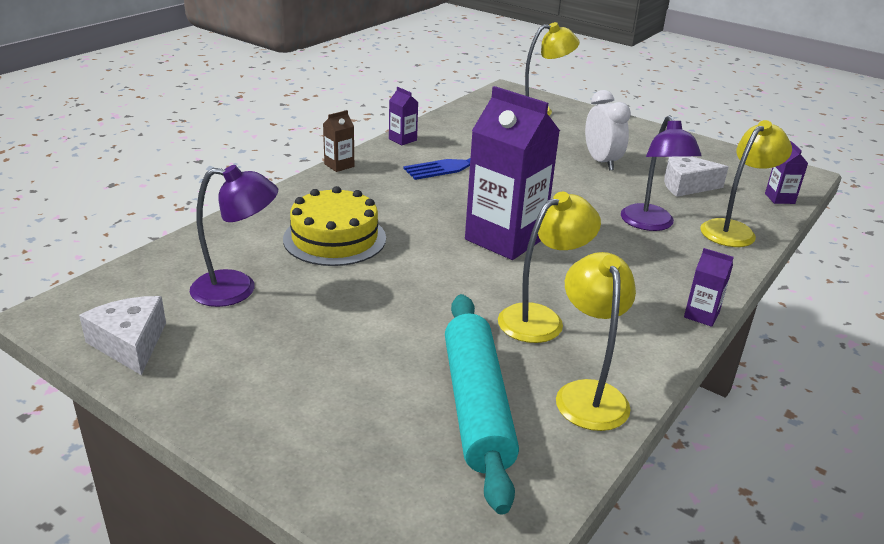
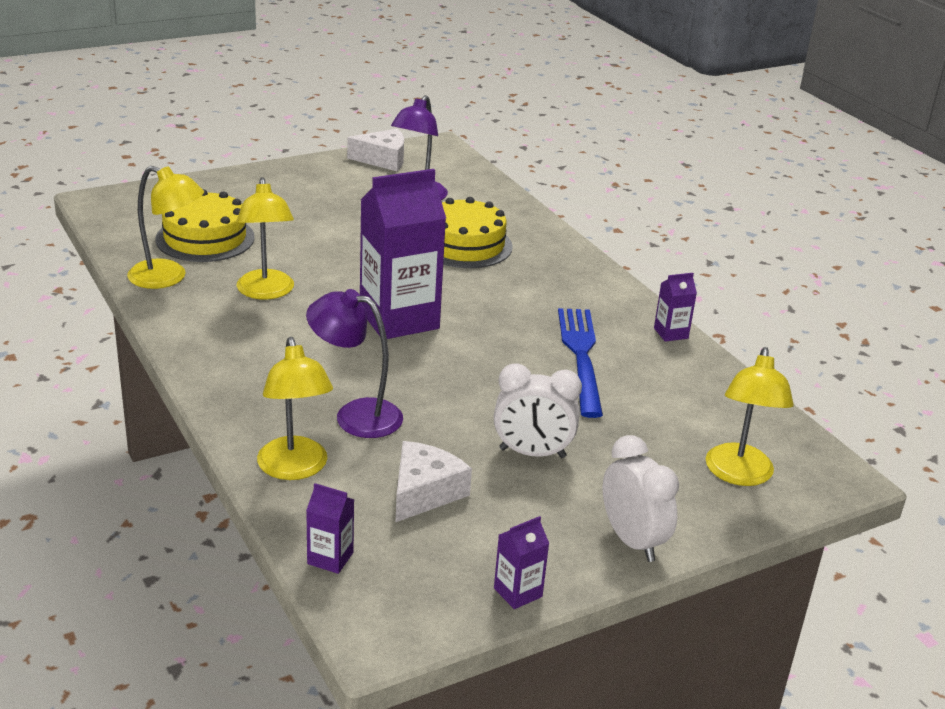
camera: 115 degrees right, 0 degrees up
brown carton [323,110,354,172] -> none
turquoise rolling pin [445,294,519,515] -> yellow cake [155,189,254,262]
purple carton [684,248,734,327] -> purple carton moved to [494,516,549,609]
none -> white clock [603,435,679,562]

